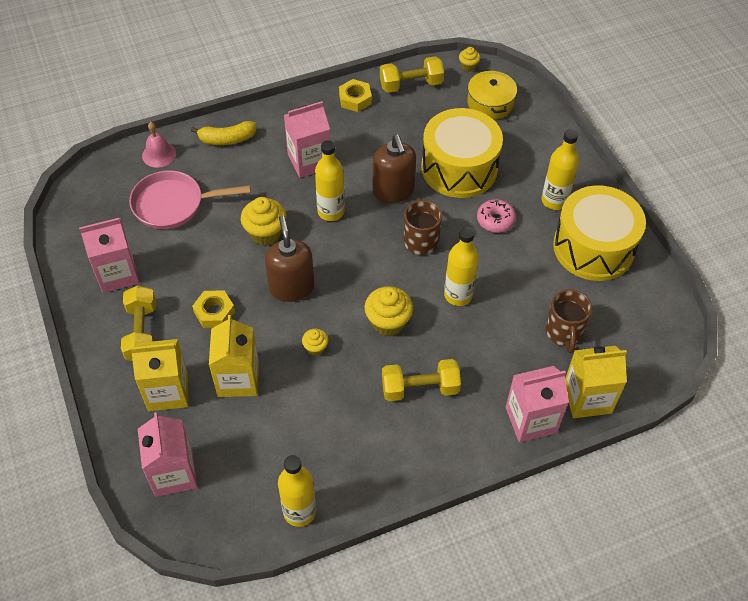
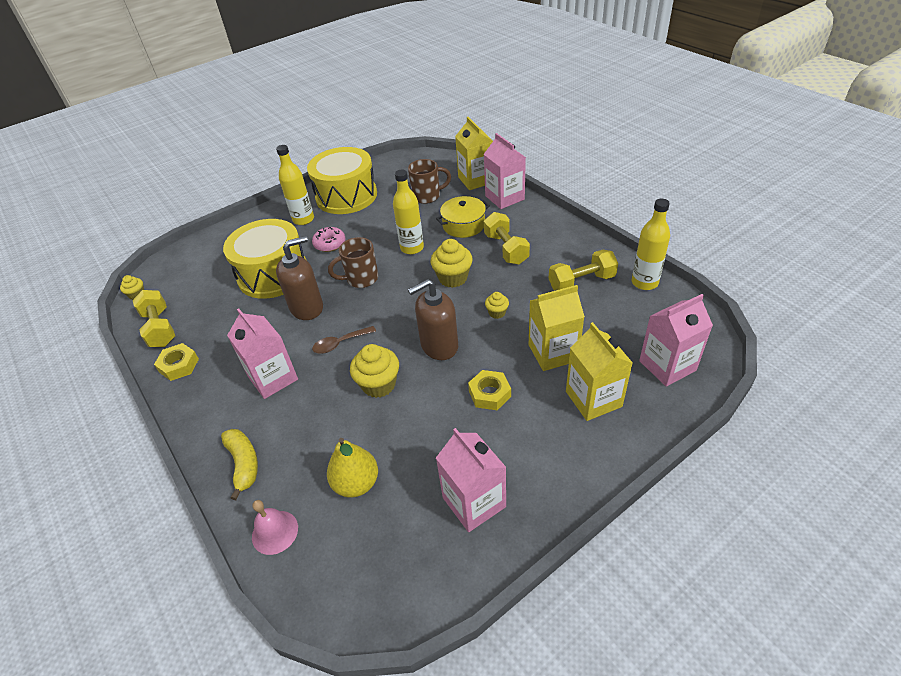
camera: 100 degrees left, 10 degrees down
yellow dumbbell [121,286,156,361] -> yellow dumbbell moved to [549,250,618,290]
pink pan [129,171,251,229] -> yellow pear [327,438,378,498]
yellow bottle [315,140,345,221] -> brown spoon [312,326,376,354]
yellow pot [467,69,517,119] -> yellow pot moved to [436,196,490,238]

